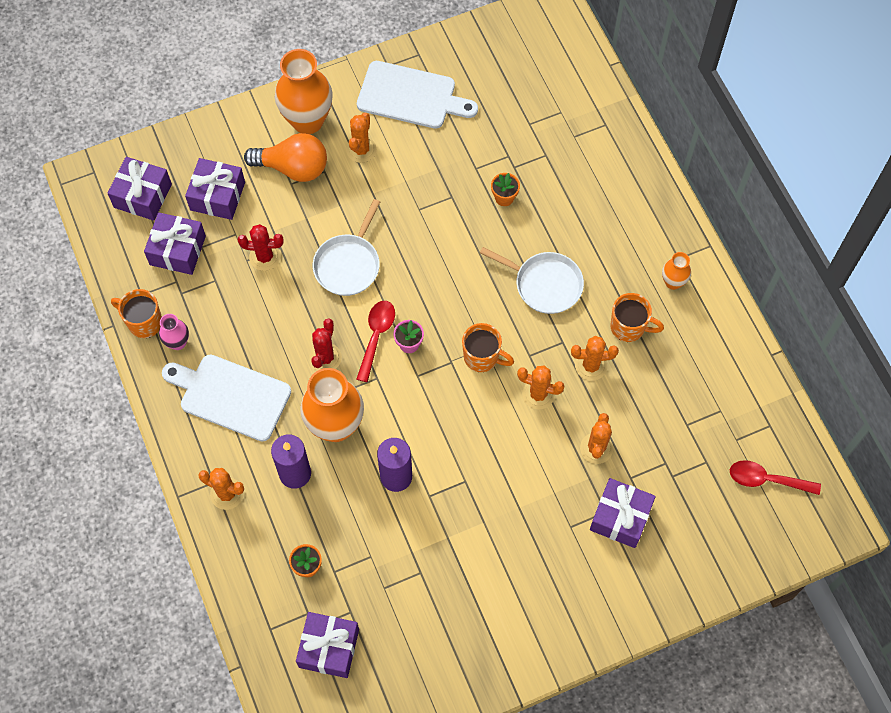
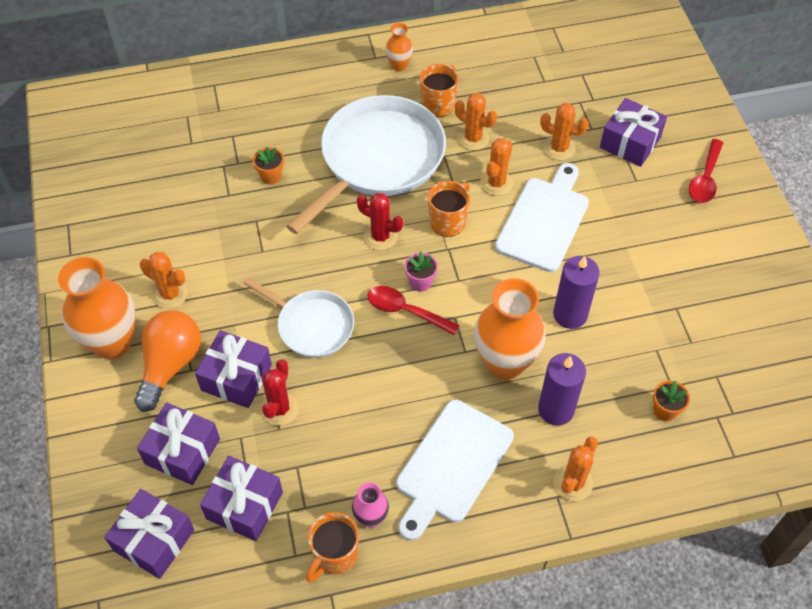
camera: 80 degrees left, 10 degrees down
purple gift [296,612,359,678] -> purple gift moved to [195,330,272,408]
red cactus [309,318,342,371] -> red cactus moved to [357,193,403,250]
white cutting board [357,61,478,129] -> white cutting board moved to [495,163,589,272]
white pan [480,247,584,314] -> white pan [286,95,446,234], size x1.81
orange cactus [571,336,619,381] -> orange cactus turned 60 degrees counterclockwise [455,93,497,150]
red spoon [730,460,821,495] -> red spoon moved to [689,139,723,203]

